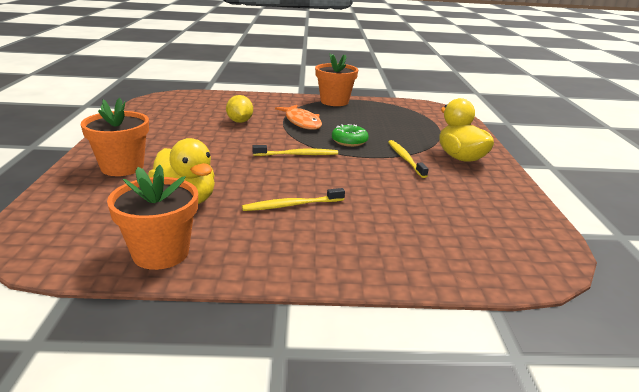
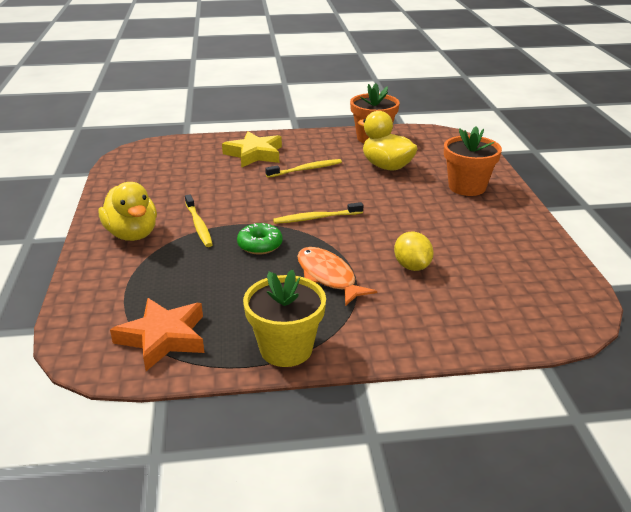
camera: 175 degrees right, 5 degrees up
orange flower pot [315,53,358,106] -> yellow flower pot [243,269,326,367]
none -> orange star [110,298,204,371]
none -> yellow star [222,131,282,168]

